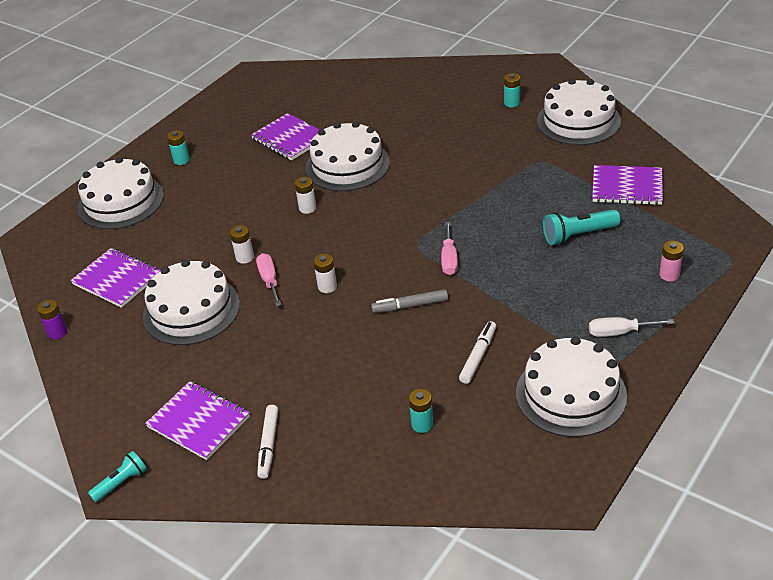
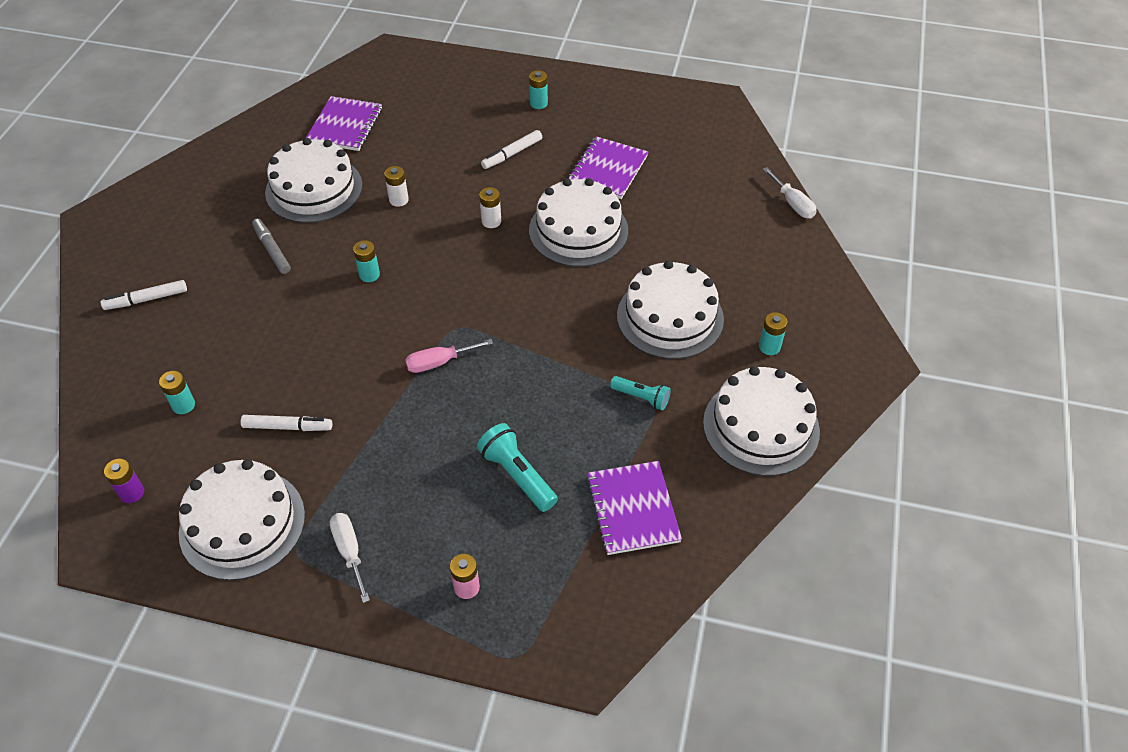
camera: 65 degrees right, 10 degrees up
purple battery [37,300,67,340] -> purple battery moved to [104,459,144,503]
white cake [78,157,164,229] -> white cake moved to [617,261,724,359]
turquoise flashlight [88,451,147,502] -> turquoise flashlight moved to [610,376,671,410]
purple notebook [145,381,250,460] -> none
pink screwdriver [256,253,281,306] -> none
white battery [314,254,337,293] -> turquoise battery [353,240,380,282]
grey marker [371,289,448,313] -> grey marker moved to [252,219,291,274]
none -> white marker [481,130,542,169]
none -> white screwdriver [763,167,816,219]

